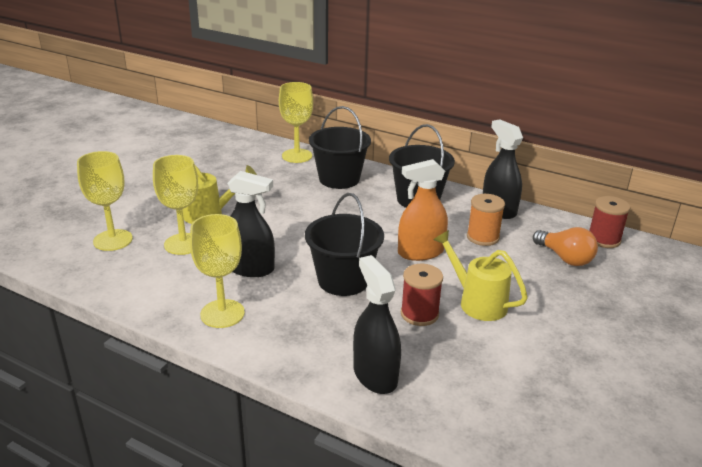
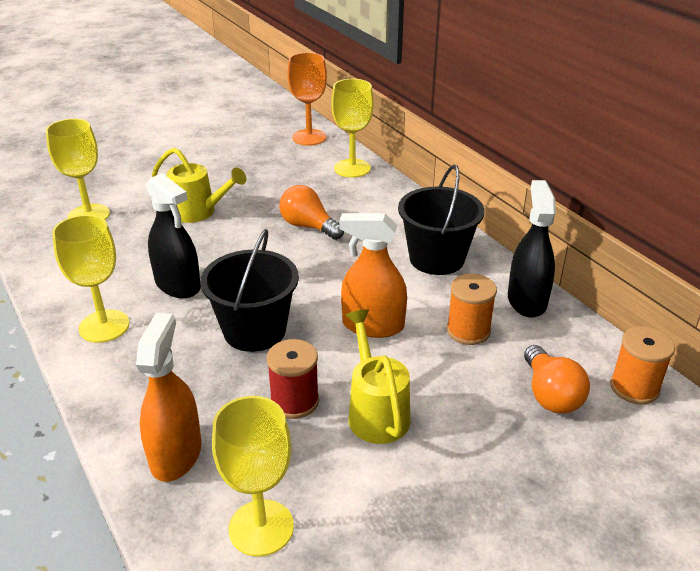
camera: 30 degrees right, 5 degrees up
yellow goblet [153,155,198,255] -> yellow goblet moved to [212,396,294,557]
black bucket [309,106,371,189] -> none
black spray bottle [353,255,401,394] -> orange spray bottle [136,313,202,482]
red spool [590,196,630,248] -> orange spool [610,326,675,404]
none -> orange light bulb [279,185,344,240]
none -> orange goblet [287,52,327,146]

